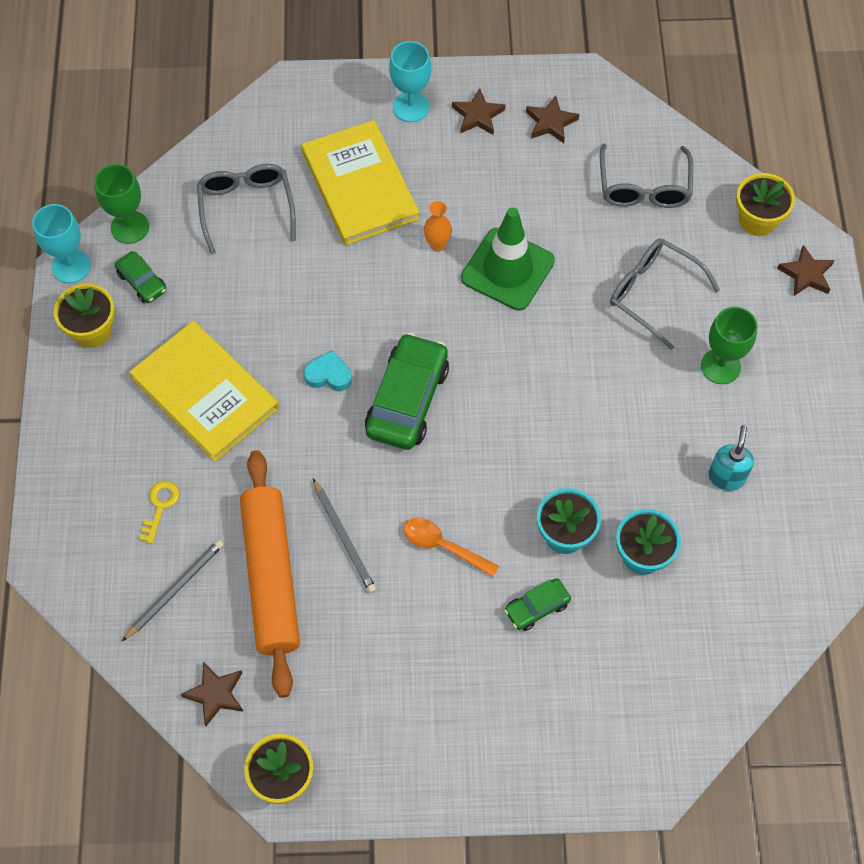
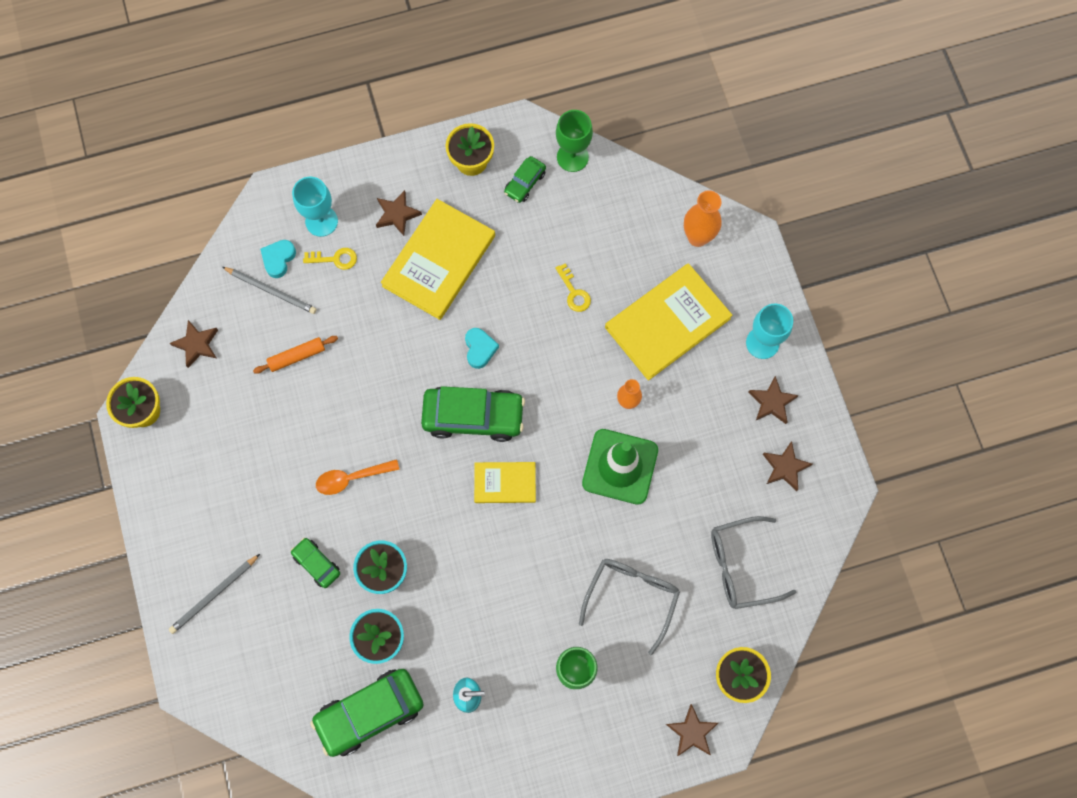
camera: 75 degrees right, 10 degrees up
turquoise goblet [32,204,91,283] -> turquoise goblet moved to [292,177,338,237]
grey glasses [197,164,296,255] -> none
orange rolling pin [240,450,300,698] -> orange rolling pin [253,336,338,374], size x0.44
grey pencil [313,479,377,593] -> grey pencil moved to [169,554,260,634]
orange spoon [403,518,499,577] -> orange spoon turned 120 degrees counterclockwise [316,459,400,495]
none -> turquoise heart [260,240,296,278]
none -> green car [311,669,423,757]
none -> brown star [376,190,422,236]
none -> yellow book [474,462,536,503]
none -> yellow key [555,263,591,312]
none -> orange vase [684,190,722,247]

